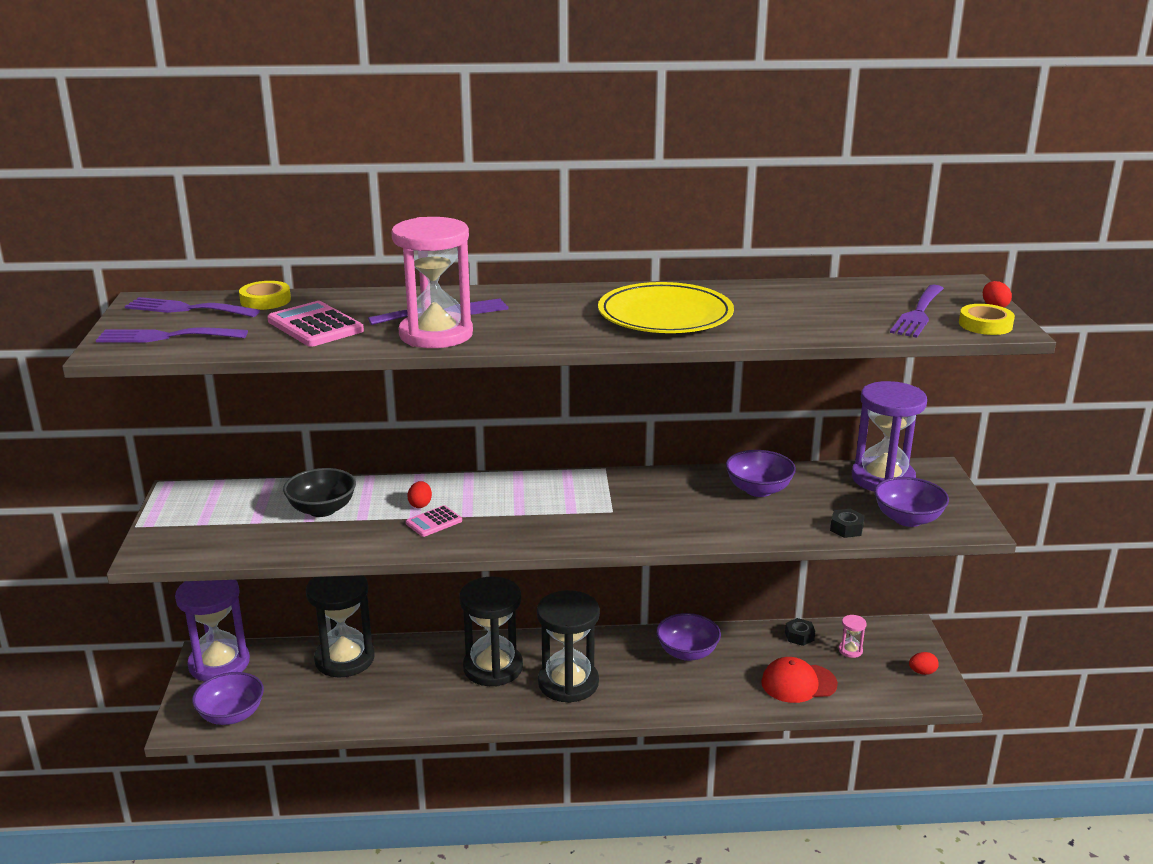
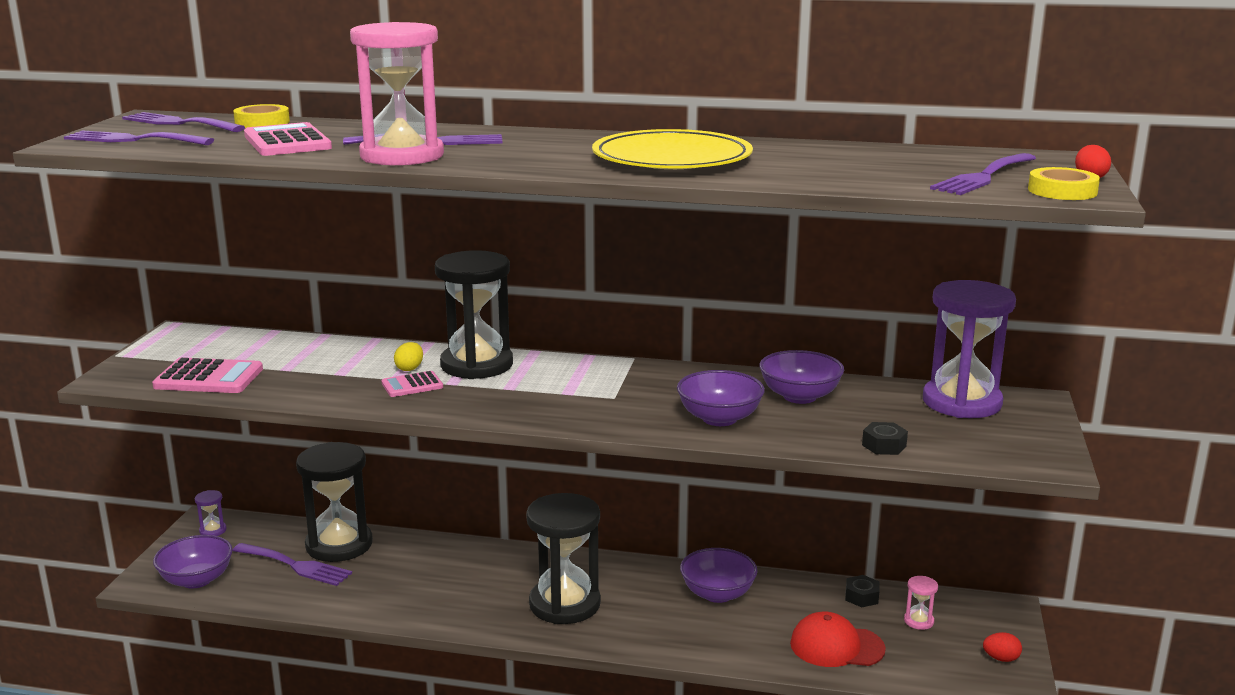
camera: 15 degrees right, 5 degrees down
purple hourglass [175,580,250,682] -> purple hourglass [195,490,227,536], size x0.40
black bowl [283,468,356,517] -> none
red egg [407,481,432,508] -> yellow egg [394,342,423,371]
black hourglass [459,577,523,686] -> black hourglass moved to [435,250,513,379]
purple bowl [874,477,949,527] -> purple bowl moved to [677,370,765,426]
none -> pink calculator [152,357,263,393]
none -> purple fork [232,543,352,586]

